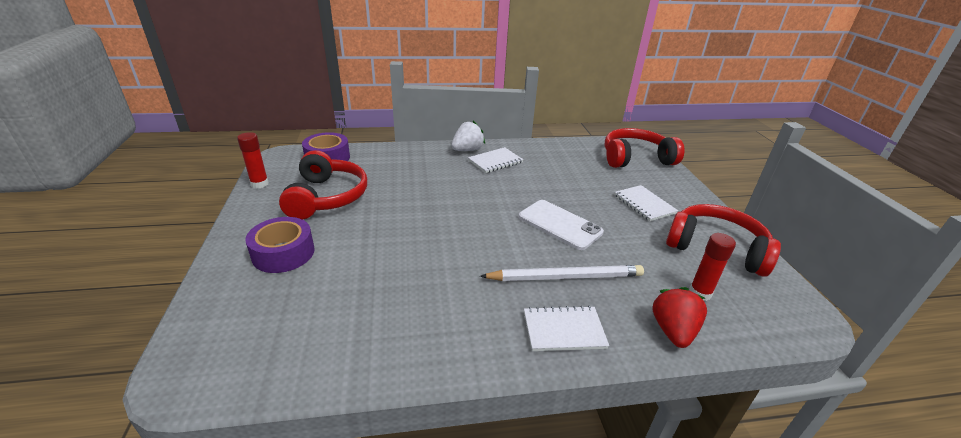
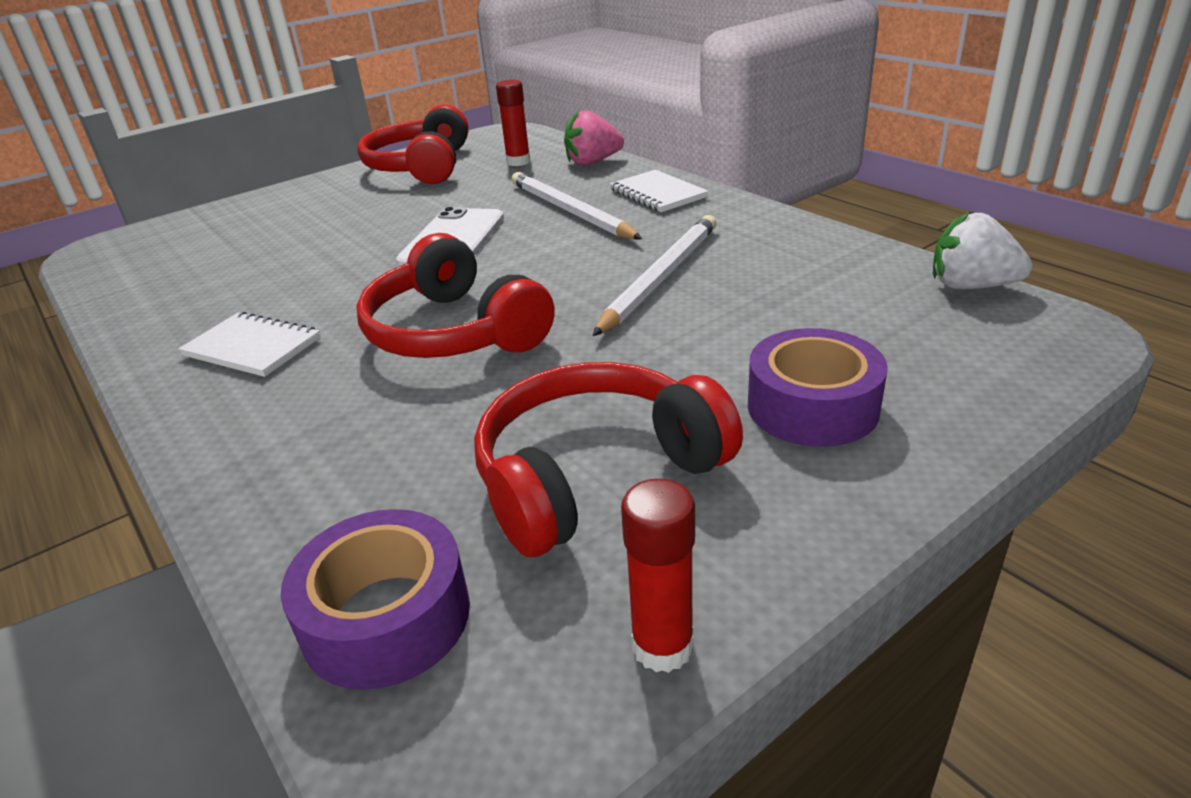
camera: 115 degrees left, 0 degrees up
white strawberry [451,121,485,151] -> white strawberry moved to [933,211,1032,290]
red headphones [605,128,685,168] -> red headphones moved to [356,233,555,358]
white notebook [614,185,678,221] -> none
red strawberry [653,287,707,348] -> pink strawberry [564,110,624,165]
none -> white pencil [592,215,717,336]

